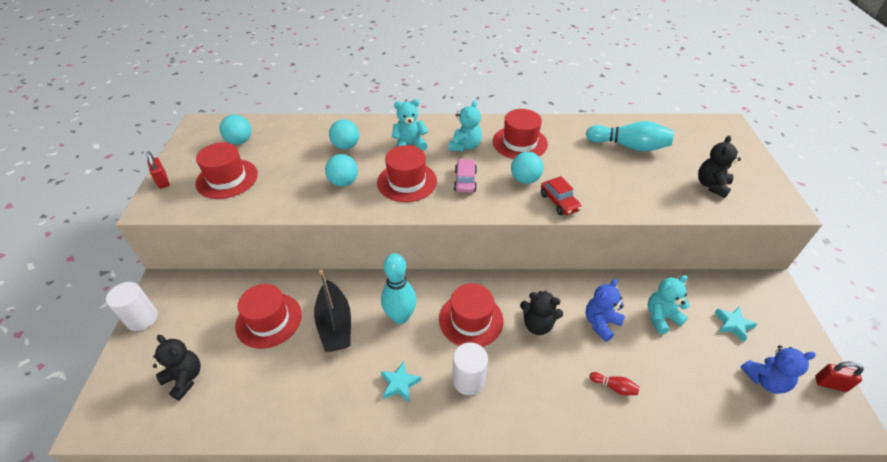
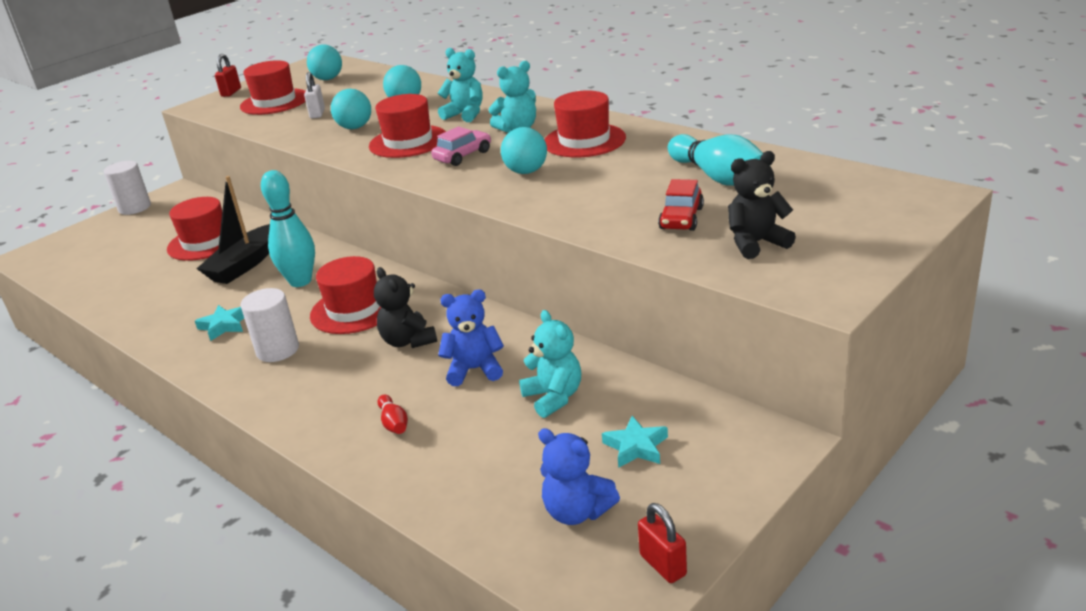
camera: 45 degrees right, 15 degrees down
black teddy bear [153,335,201,401] -> none
red car [541,176,582,215] -> red car moved to [658,179,704,231]
turquoise teddy bear [648,275,690,334] -> turquoise teddy bear turned 45 degrees clockwise [519,310,581,418]
none -> white padlock [304,72,325,119]

